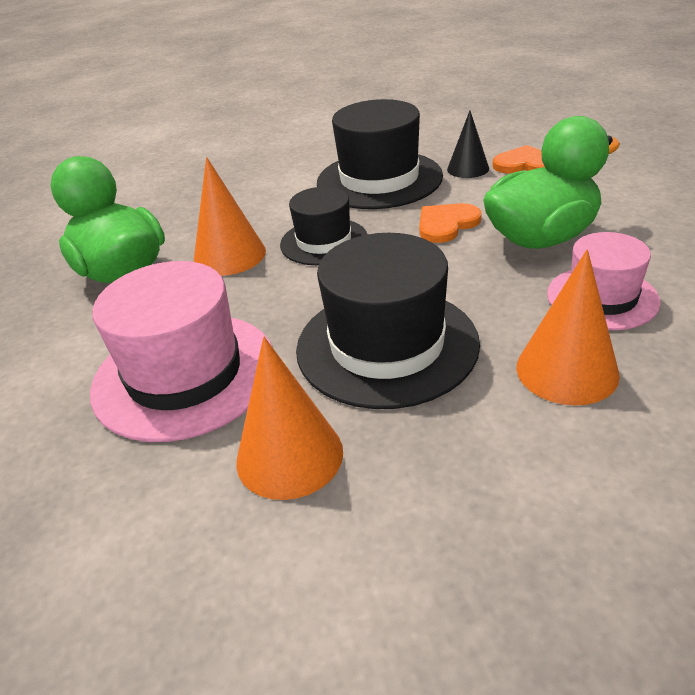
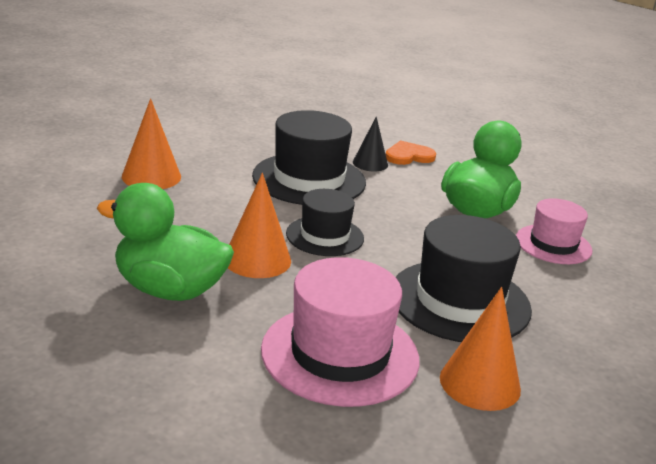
camera: 40 degrees left, 10 degrees down
orange heart [419,203,482,243] -> none
orange cone [516,249,620,405] -> orange cone moved to [122,98,181,189]

